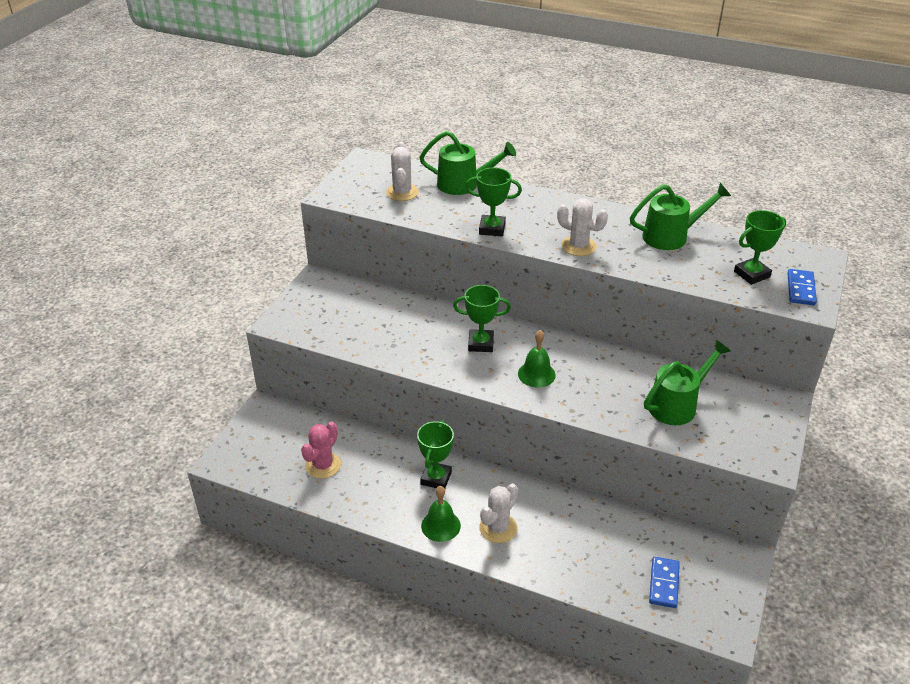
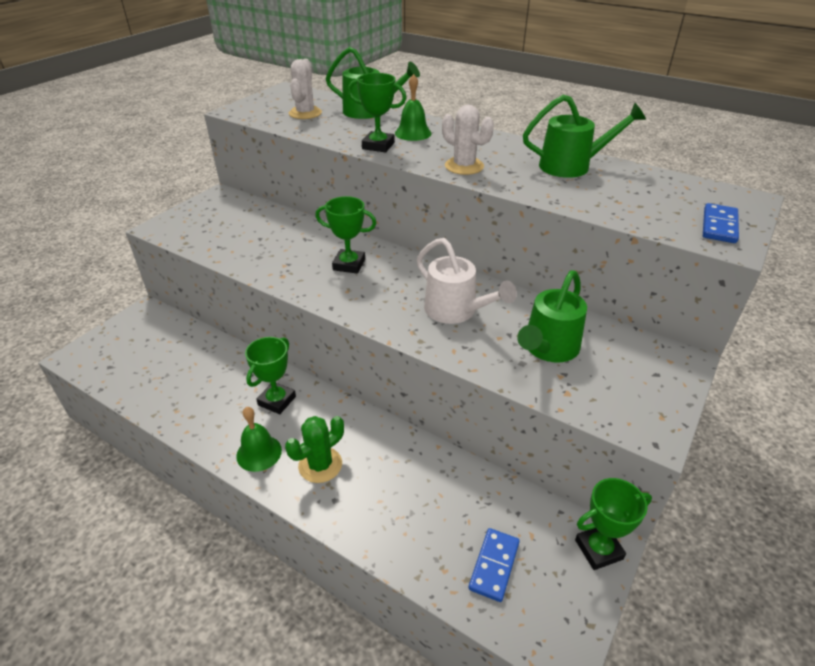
camera: 10 degrees right, 0 degrees up
pink cactus [301,422,341,479] -> none
white cactus [479,484,518,543] -> green cactus [285,416,344,483]
green bell [518,330,556,387] -> green bell moved to [395,74,431,141]
green watering can [644,340,731,425] -> green watering can turned 150 degrees clockwise [517,270,587,362]
green trophy [734,210,786,285] -> green trophy moved to [575,478,652,570]
none -> white watering can [416,238,517,324]

